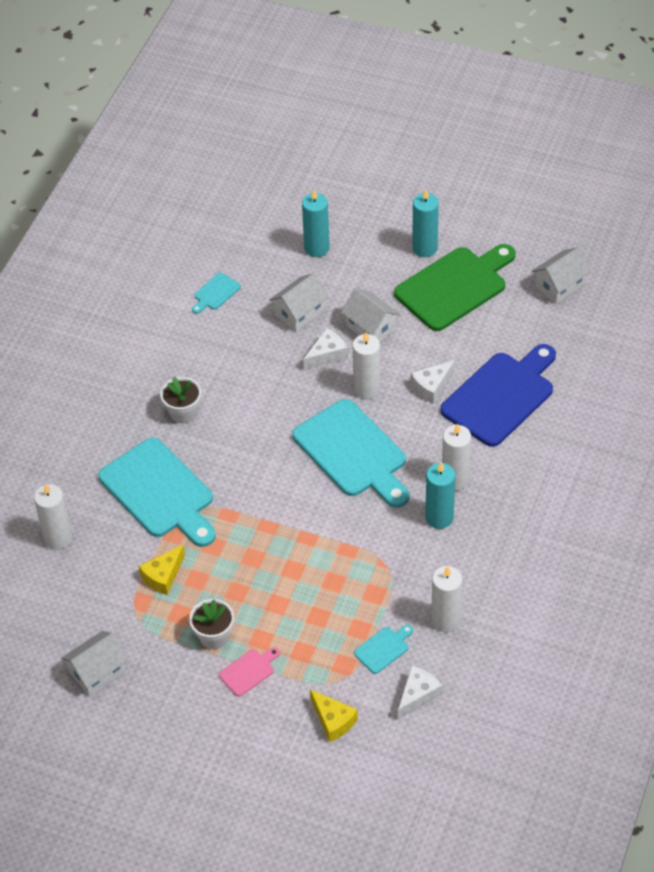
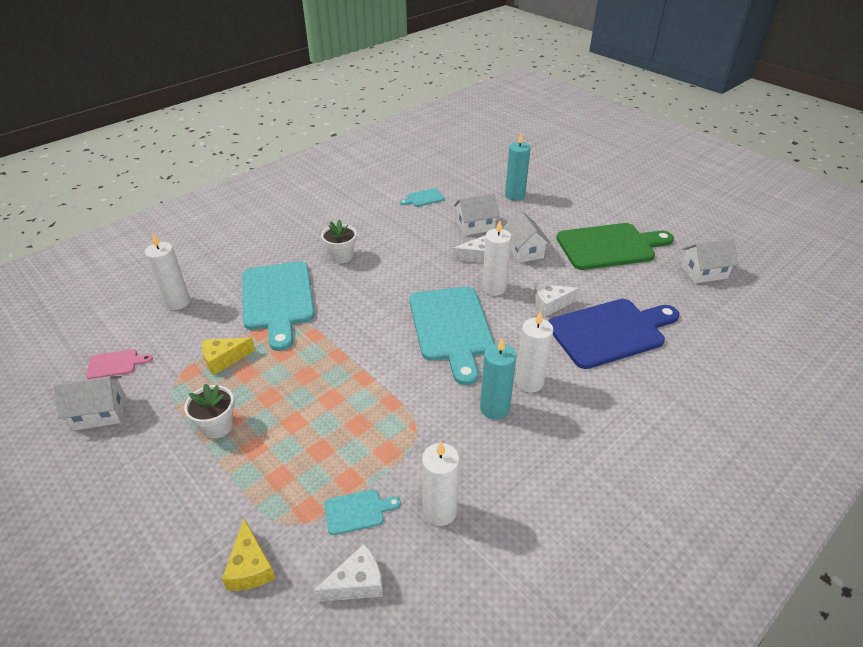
camera: 25 degrees right, 10 degrees down
pink cutting board [219,647,280,697] -> pink cutting board moved to [86,349,153,379]
turquoise candle [412,189,439,257] -> none

